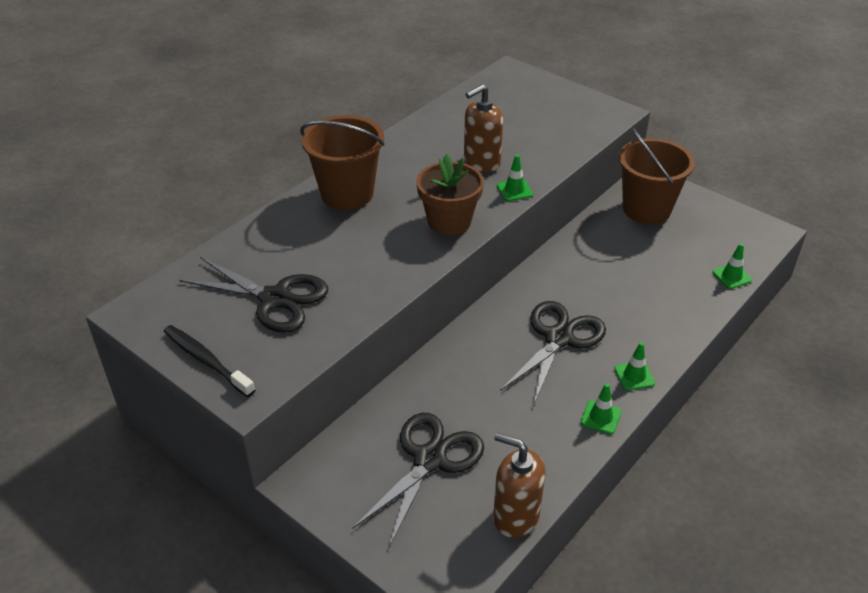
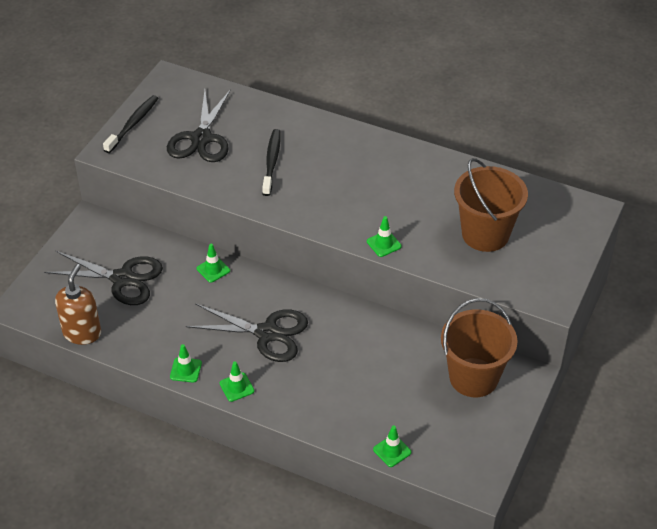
camera: 75 degrees right, 5 degrees up
brown bucket [300,115,385,210] -> brown bucket moved to [454,158,528,252]
brown flower pot [416,154,484,235] -> none
brown soap dispenser [464,84,503,172] -> none
none -> green traffic cone [197,244,230,283]
none -> black toothbrush [262,129,281,196]

